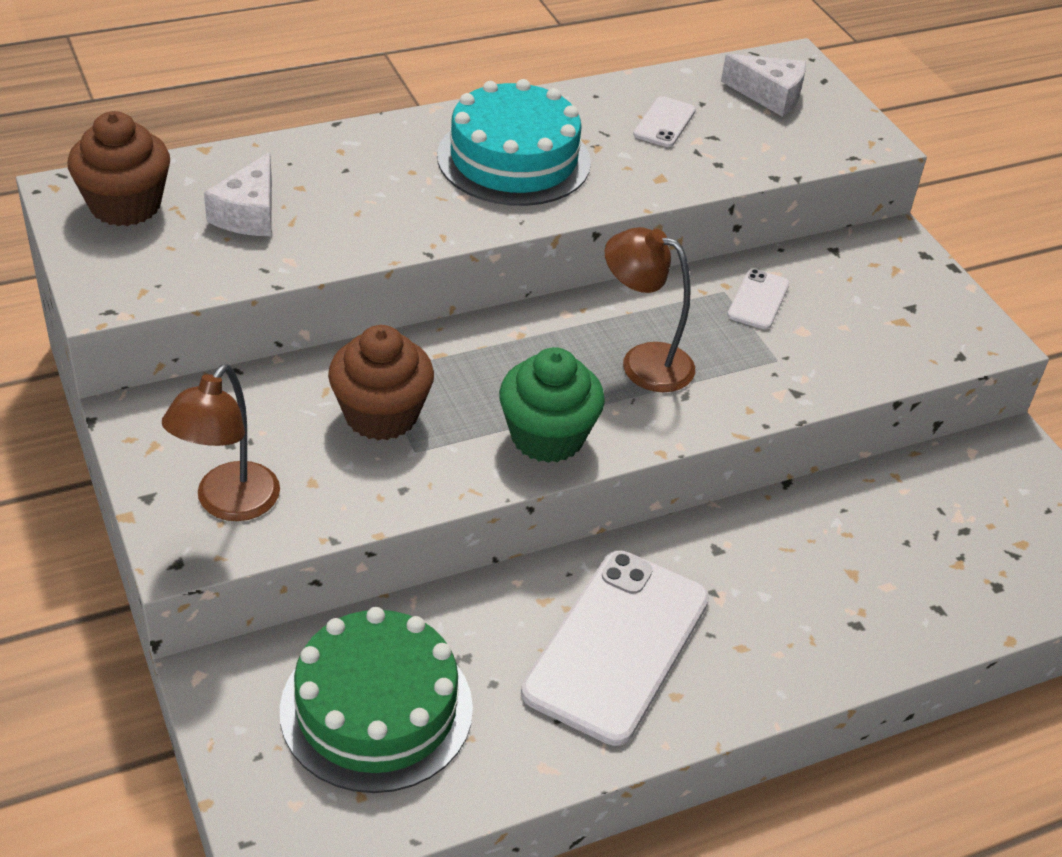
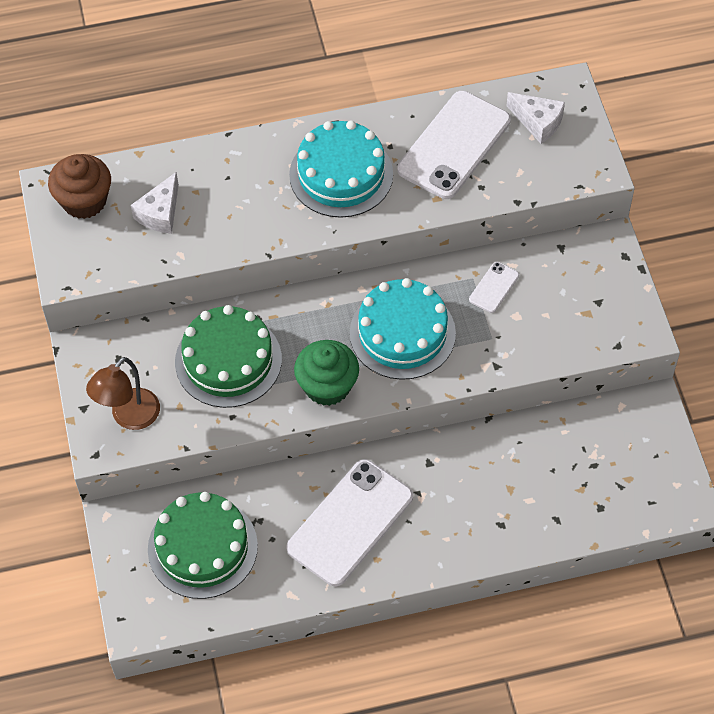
camera: 15 degrees right, 15 degrees up
brown cupcake [328,325,434,440] -> green cake [175,305,282,408]
brown lamp [605,227,695,392] -> turquoise cake [350,278,456,380]
white phone [633,96,696,147] -> white phone [397,91,511,199], size x2.25

